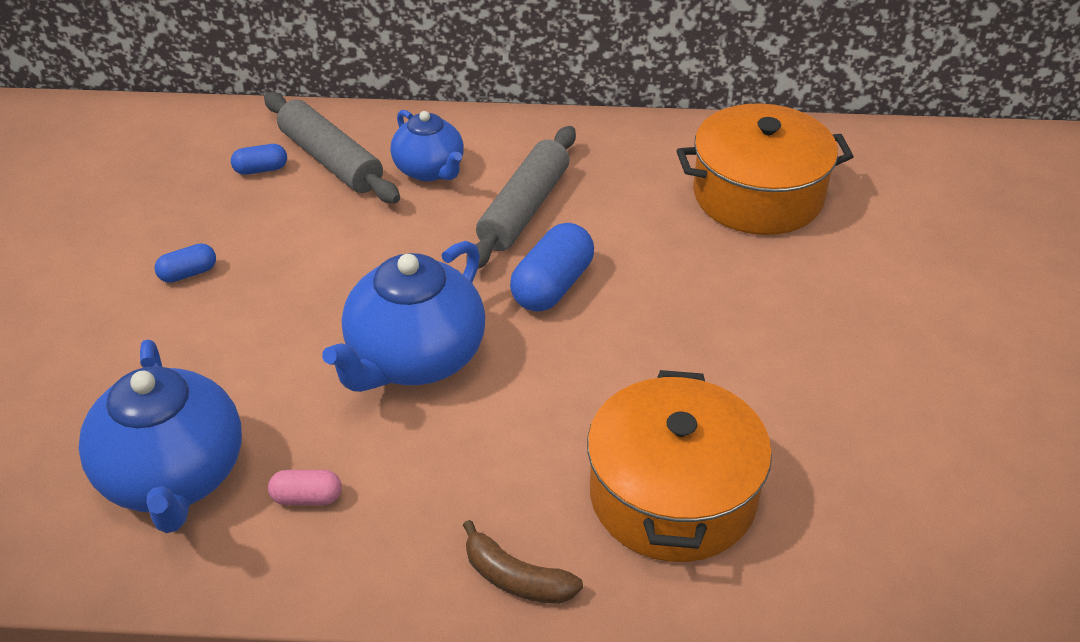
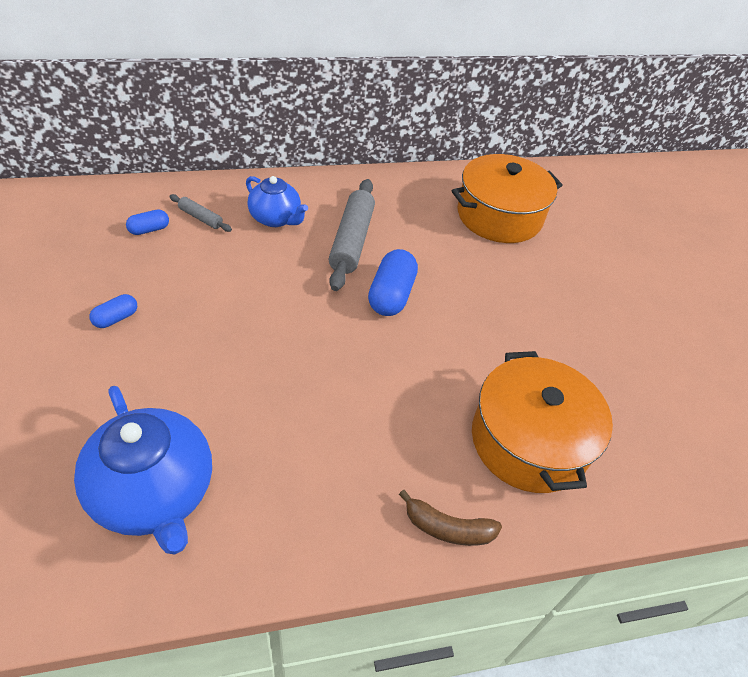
camera: 20 degrees left, 5 degrees up
grey rolling pin [264,92,400,203] -> grey rolling pin [170,194,232,232], size x0.49
pink capsule [268,470,342,505] -> none
blue teapot [322,241,485,392] -> none

